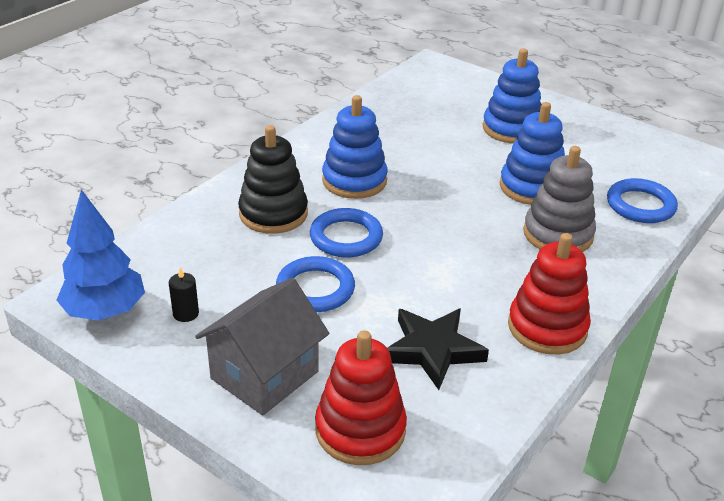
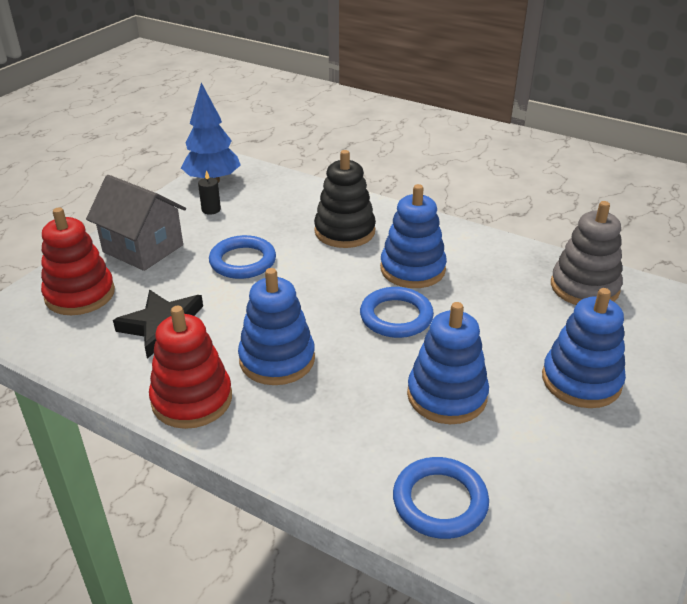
camera: 85 degrees right, 0 degrees up
blue ring [310,208,383,258] -> blue ring moved to [360,287,434,338]
grey stacking toy [523,146,596,252] -> grey stacking toy moved to [551,201,623,305]
none -> blue stacking toy [238,268,315,385]

